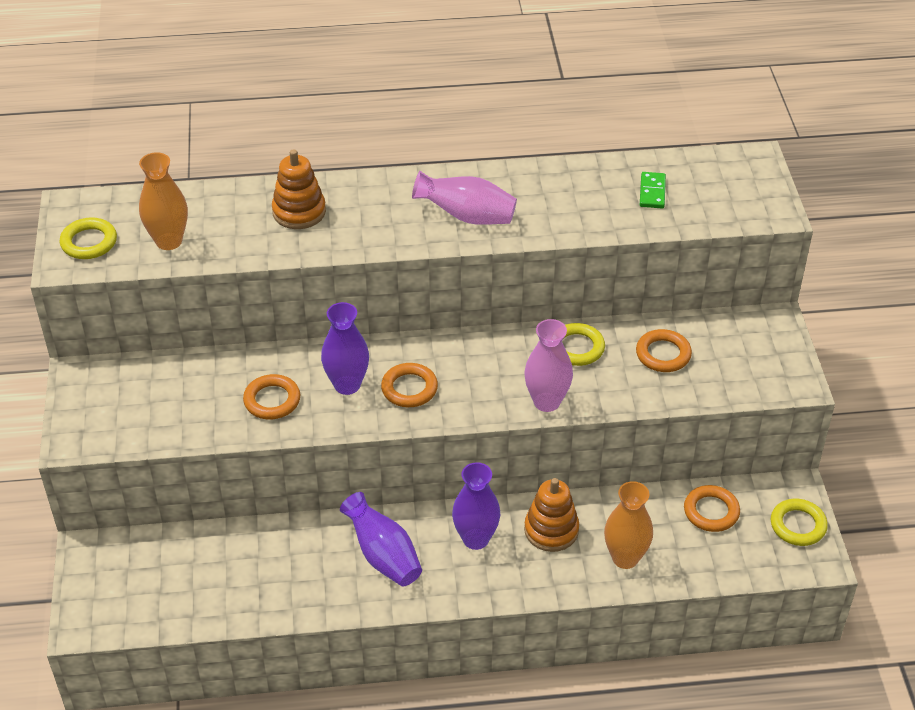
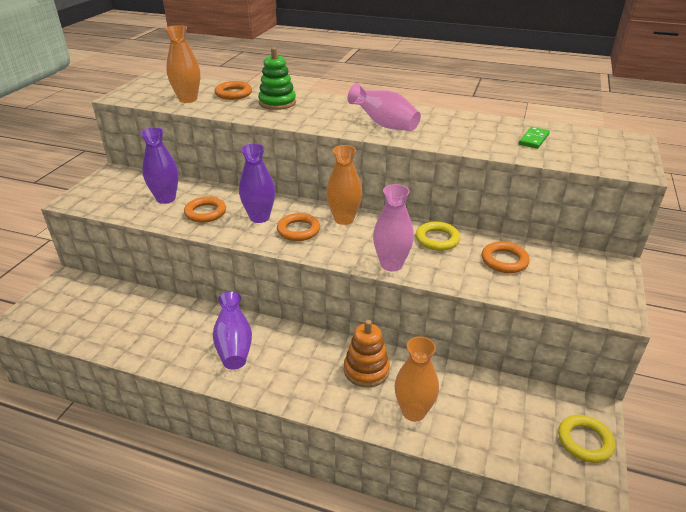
camera: 25 degrees right, 10 degrees down
yellow ring [60,217,117,259] -> none
orange stacking toy [272,149,326,229] -> green stacking toy [258,47,296,110]
purple vase [452,462,500,550] -> purple vase moved to [140,127,179,204]
orange ring [684,485,740,532] -> orange ring moved to [214,81,252,100]
none -> orange vase [326,145,362,225]

